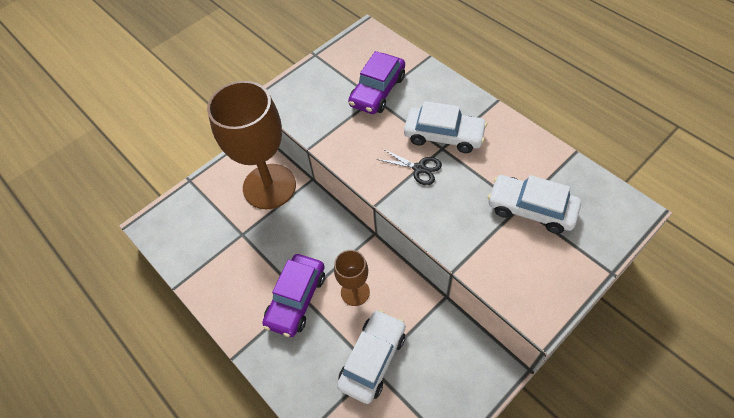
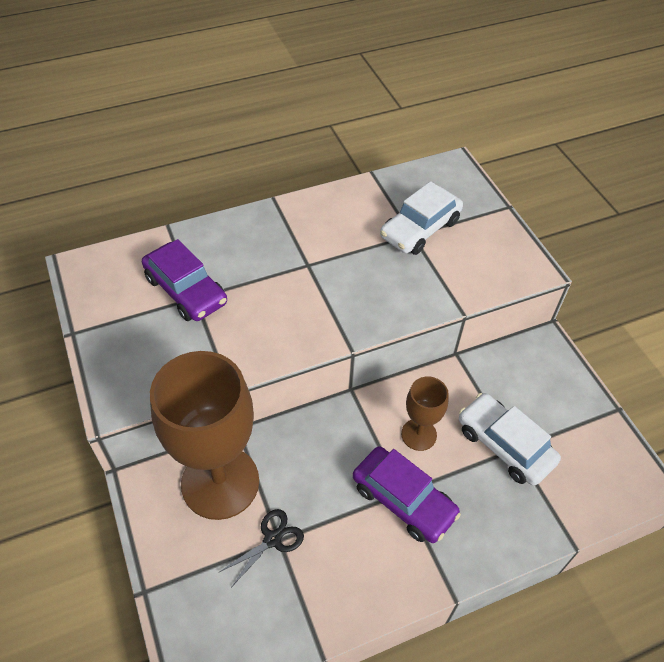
camera: 75 degrees left, 5 degrees down
black scissors [377,149,442,185] -> black scissors moved to [218,509,304,586]
white car [404,101,487,153] -> none

